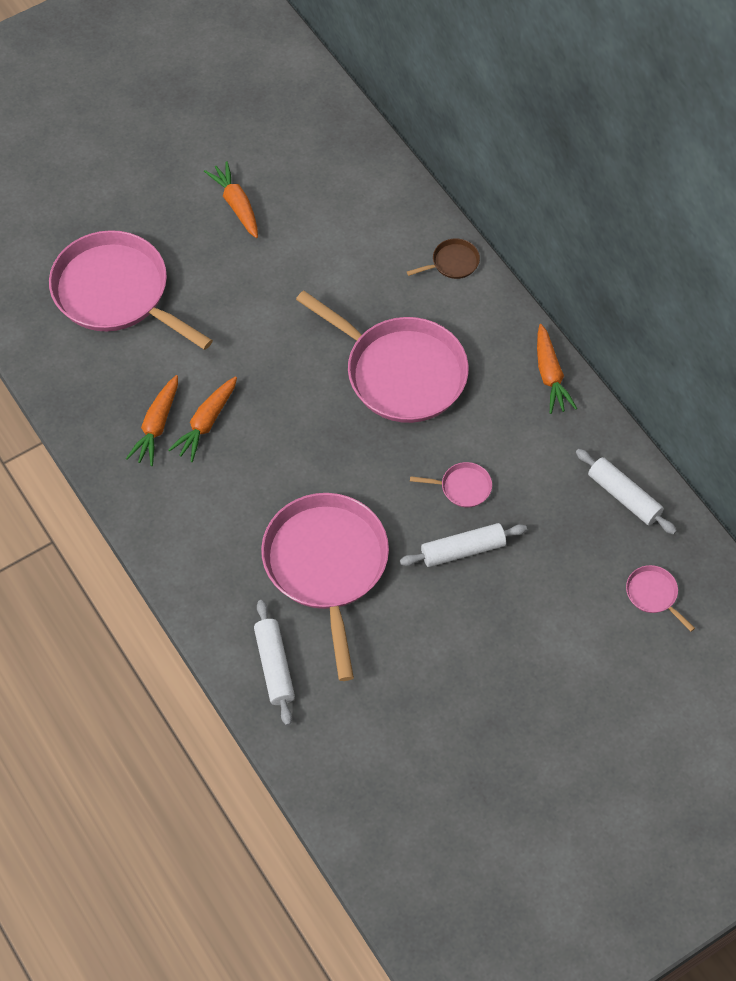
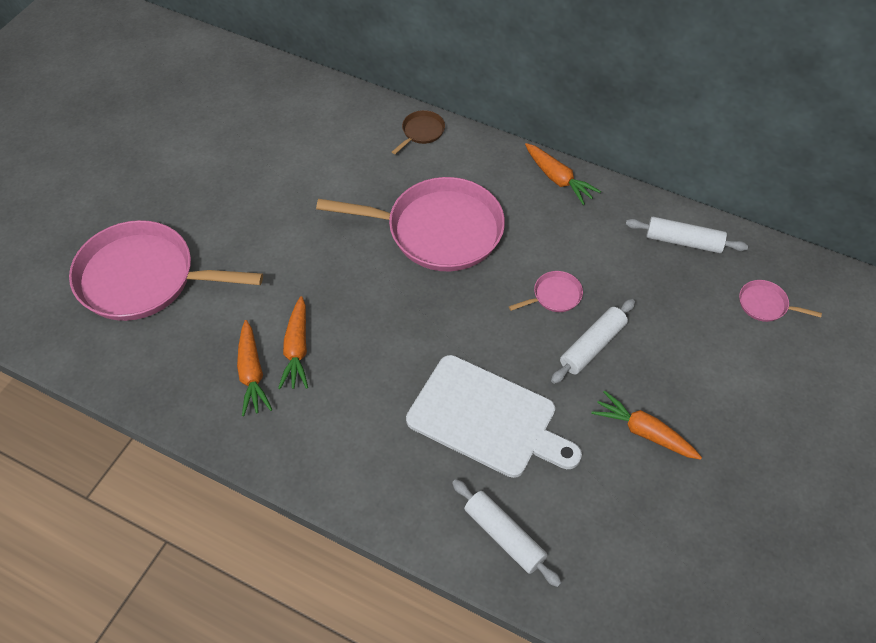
camera: 30 degrees left, 5 degrees down
orange carrot [204,161,258,238] -> orange carrot moved to [591,391,702,460]
pink pan [261,493,389,681] -> white cutting board [406,355,582,478]

